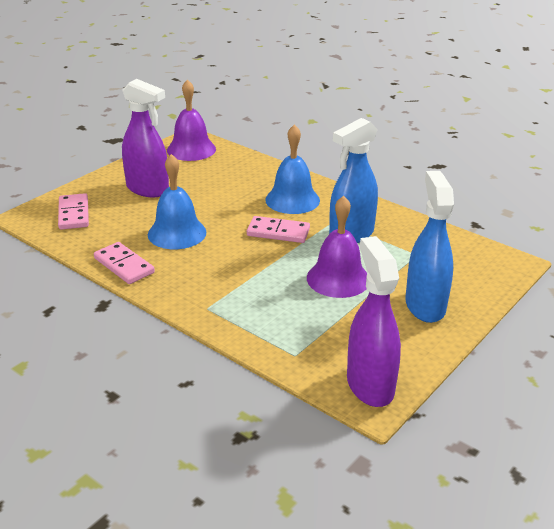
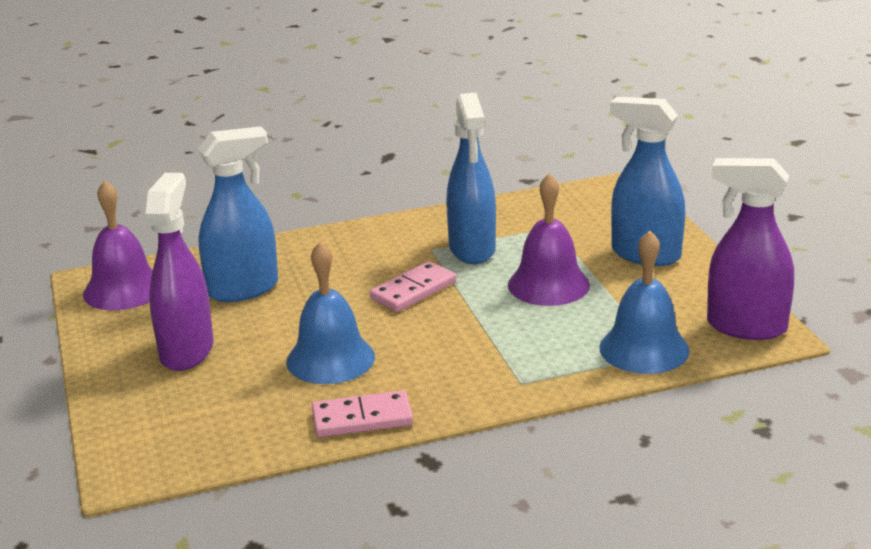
camera: 55 degrees left, 5 degrees down
pink domino [58,193,89,230] -> none
purple spray bottle [122,79,169,197] -> purple spray bottle turned 60 degrees counterclockwise [146,173,214,371]
blue bell [265,124,320,214] -> blue bell moved to [599,230,690,374]
none -> blue spray bottle [198,126,278,302]

